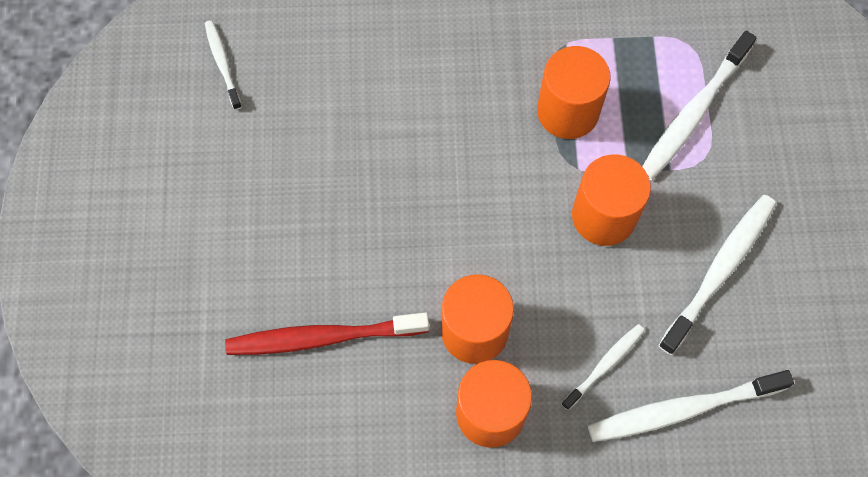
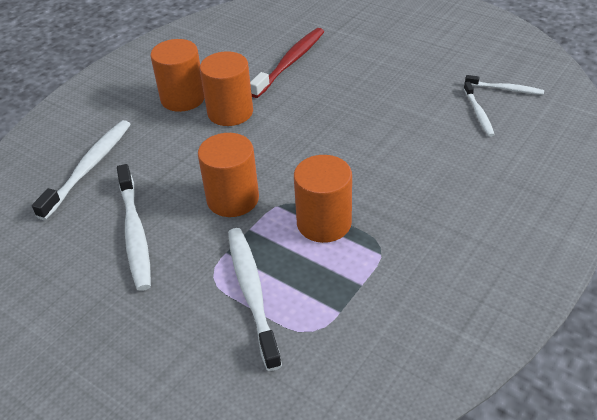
camera: 130 degrees right, 25 degrees down
white toothbrush [562,324,645,410] -> white toothbrush moved to [463,82,495,137]

